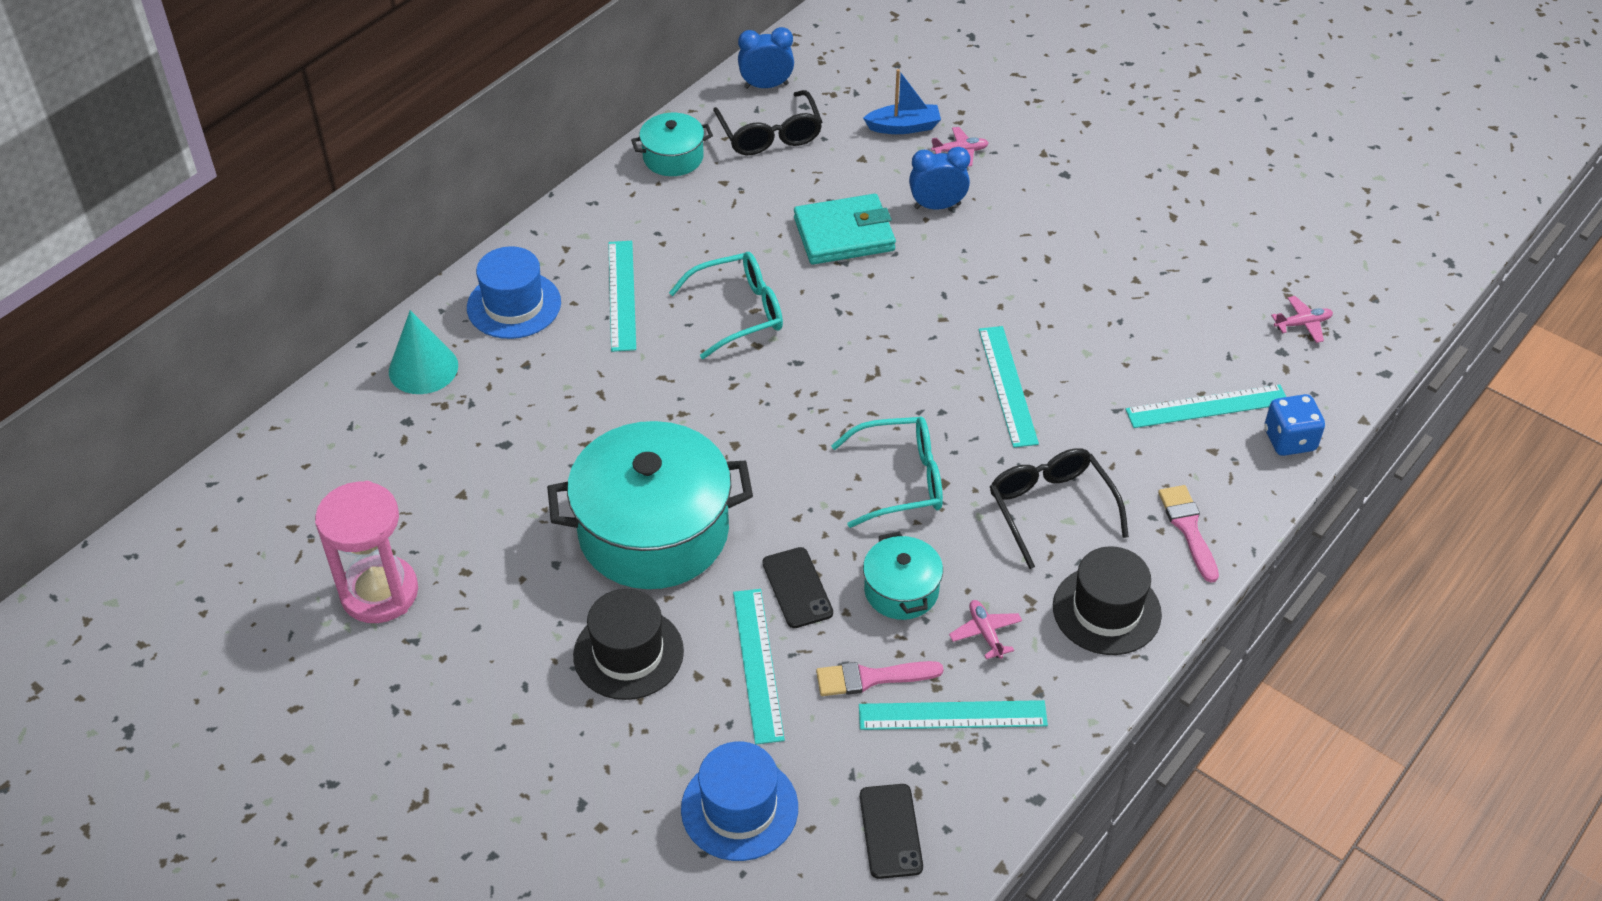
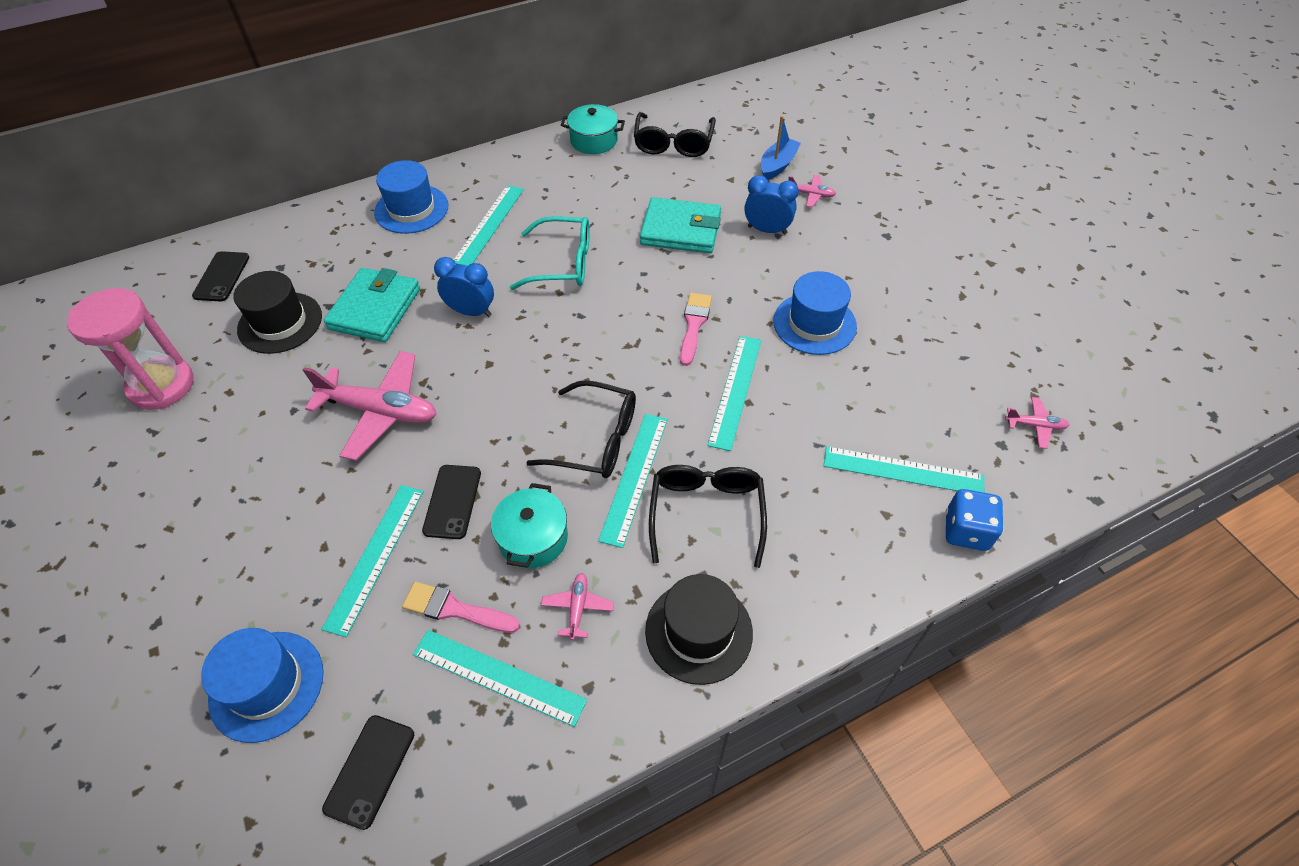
camera: 25 degrees right, 5 degrees up
turquoise cone [389,310,458,394] -> none
turquoise pot [547,421,753,589] -> pink plane [303,351,436,461]
black hat [573,589,684,700] -> black hat moved to [233,271,322,354]
blue clock [738,27,794,89] -> blue clock moved to [434,257,494,317]
turquoise glasses [831,417,943,528] -> black glasses [526,380,636,478]
blue boat [863,69,941,134] -> blue boat turned 75 degrees counterclockwise [761,116,801,180]
pink brush [1158,485,1219,583] -> pink brush moved to [680,293,712,366]
none -> black phone [192,251,249,301]
none -> turquoise wallet [324,268,420,342]
none -> turquoise ruler [598,414,668,548]
none -> blue hat [773,271,857,355]

